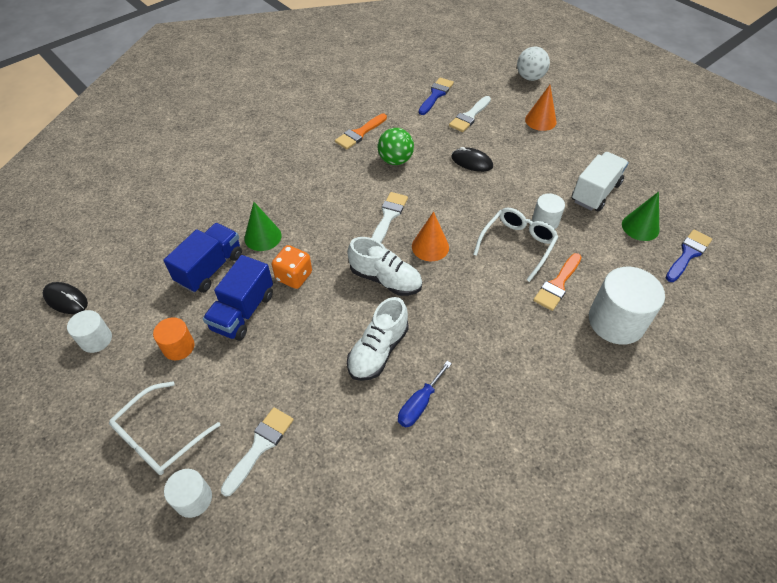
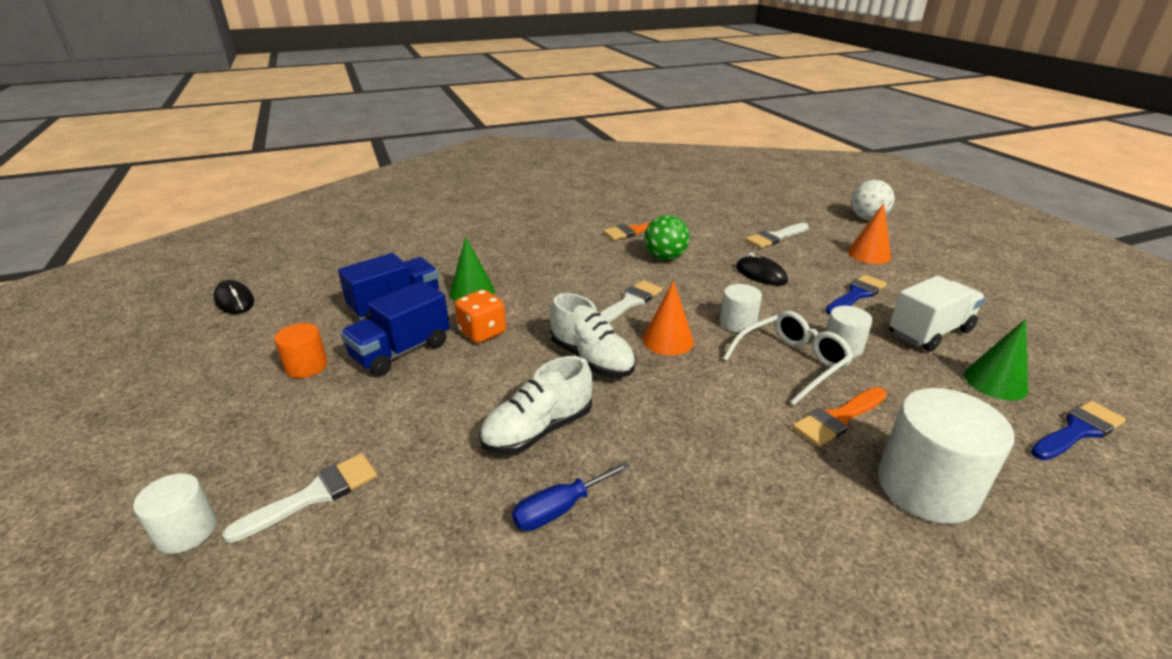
camera: 20 degrees right, 20 degrees down
white cylinder [67,310,112,353] -> white cylinder moved to [720,284,762,333]
white glasses [109,381,220,475] -> none
blue brush [419,77,454,115] -> blue brush moved to [825,275,887,315]

